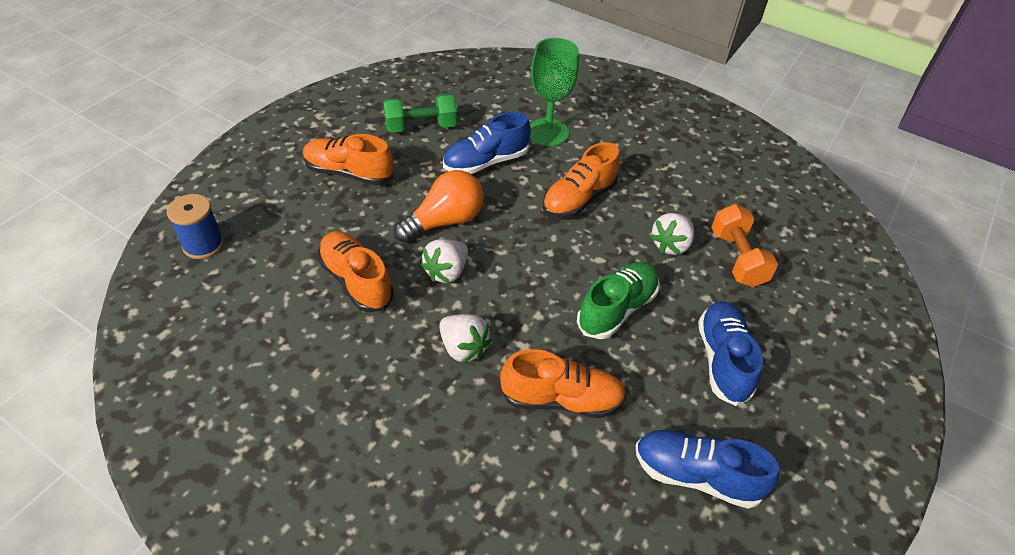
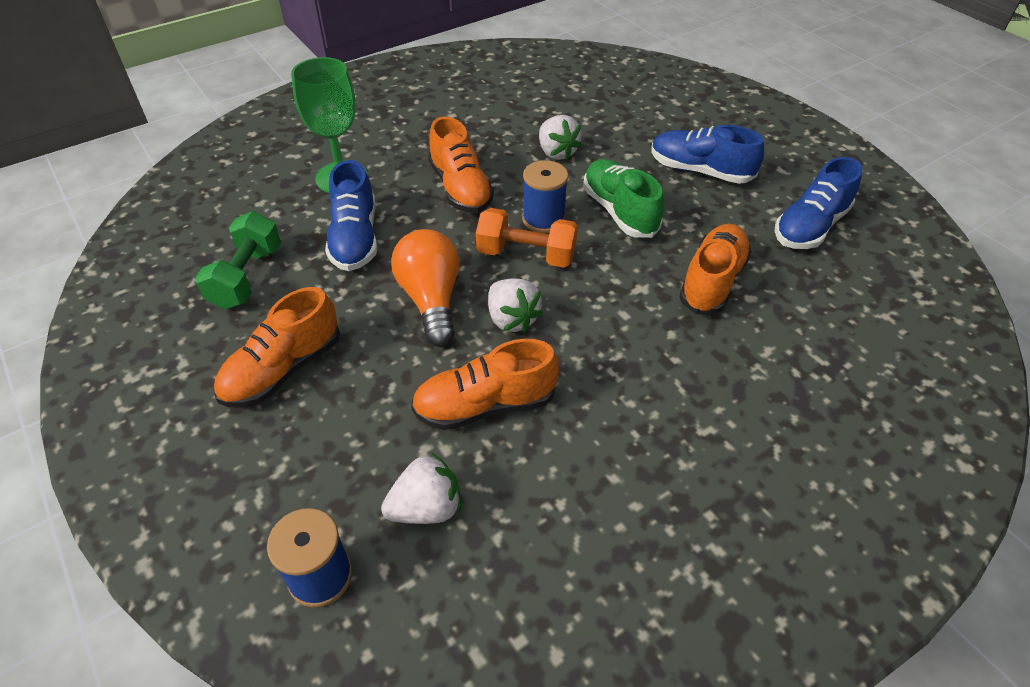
camera: 65 degrees left, 0 degrees up
white strawberry [439,314,492,363] -> white strawberry moved to [381,453,461,524]
orange dumbbell [711,204,778,287] -> orange dumbbell moved to [476,208,578,268]
none -> blue spool [522,160,568,233]

